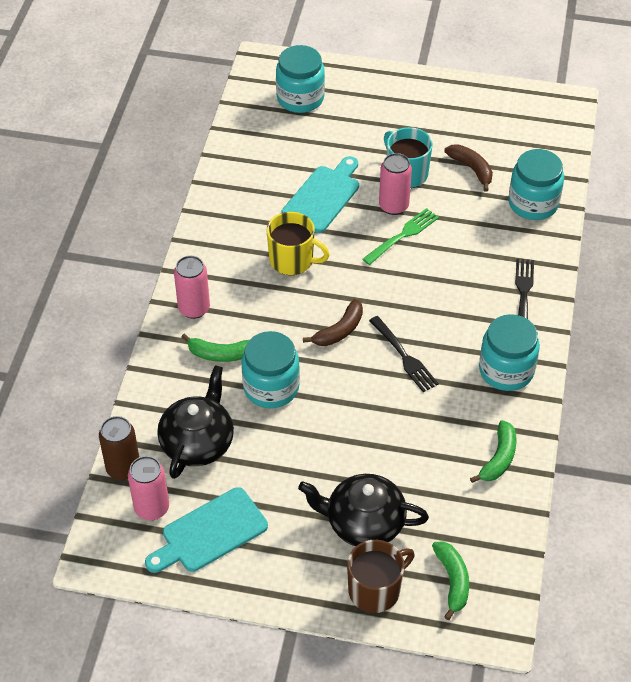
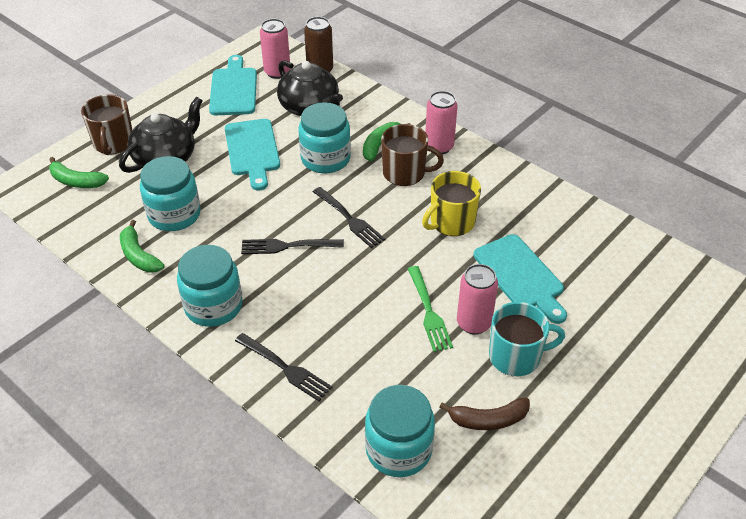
camera: 120 degrees right, 5 degrees down
turquoise jar [276,45,325,113] -> turquoise jar moved to [140,156,201,231]
brown banana [303,299,363,346] -> black fork [313,187,385,248]
none -> turquoise cutting board [225,119,280,190]
none -> brown mug [381,124,444,186]

